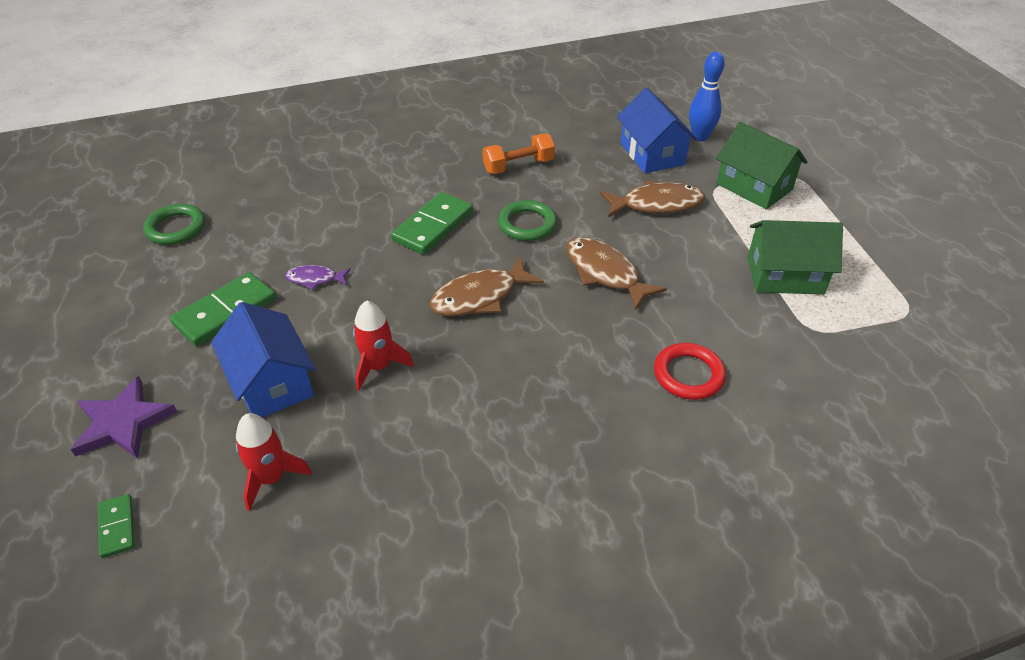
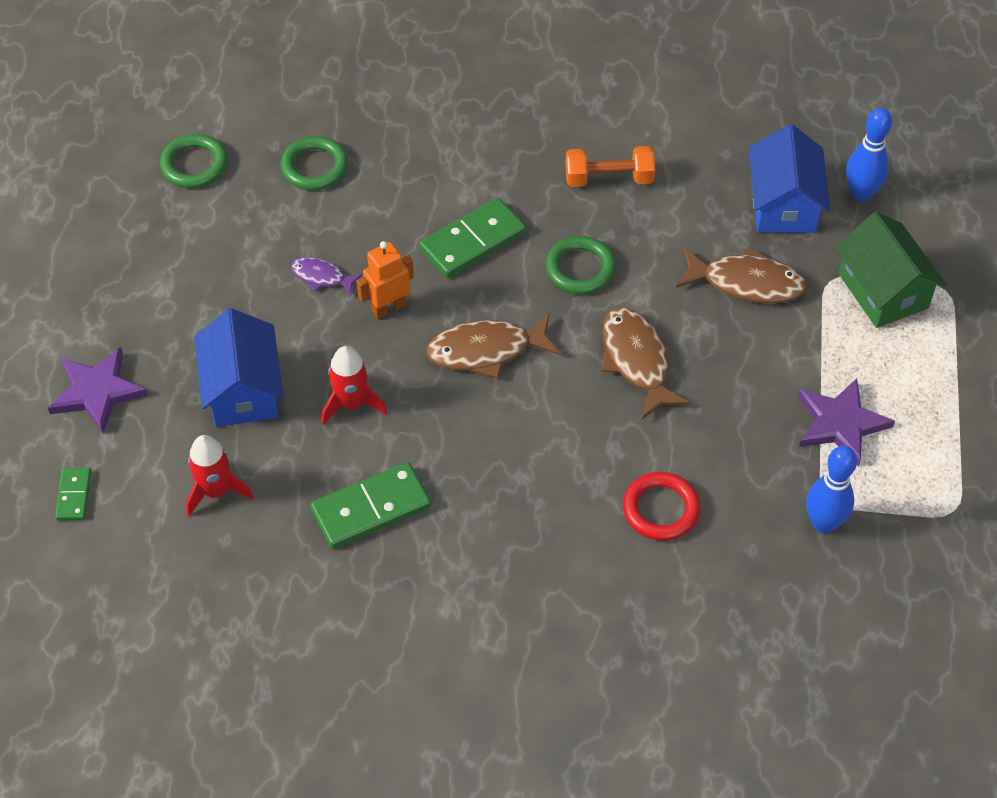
camera: 20 degrees right, 10 degrees up
green domino [170,272,276,346] -> green domino moved to [310,462,431,549]
green house [747,220,843,295] -> purple star [798,378,895,467]
none -> green ring [280,136,348,190]
none -> orange robot [357,241,414,319]
none -> blue bowling pin [806,446,857,533]

